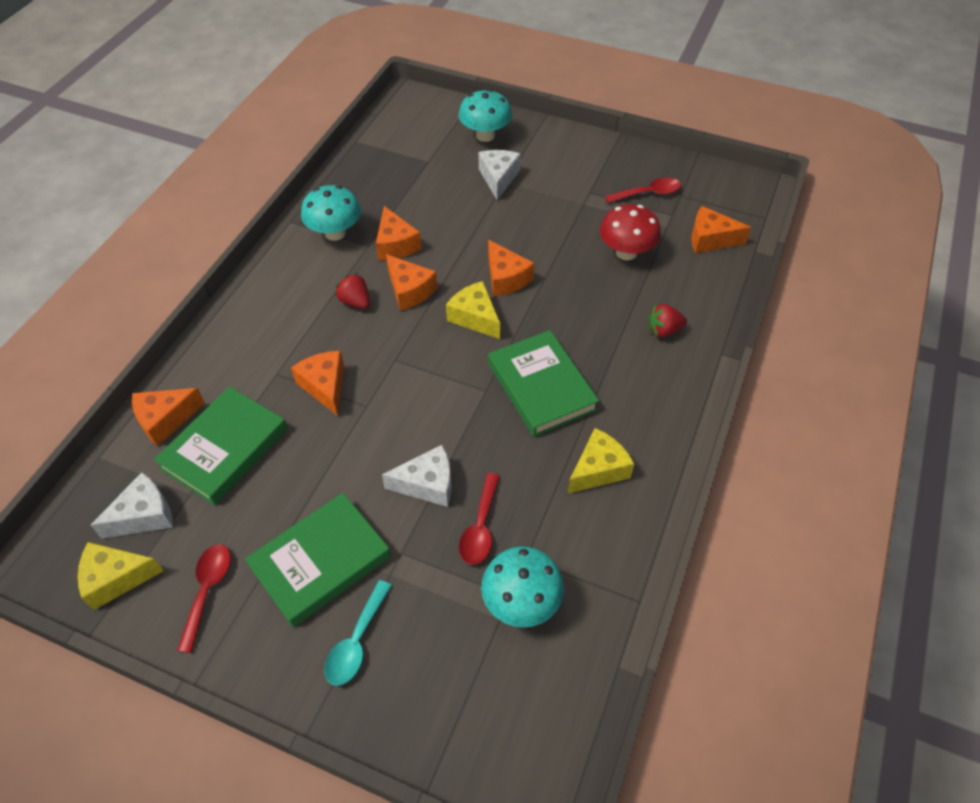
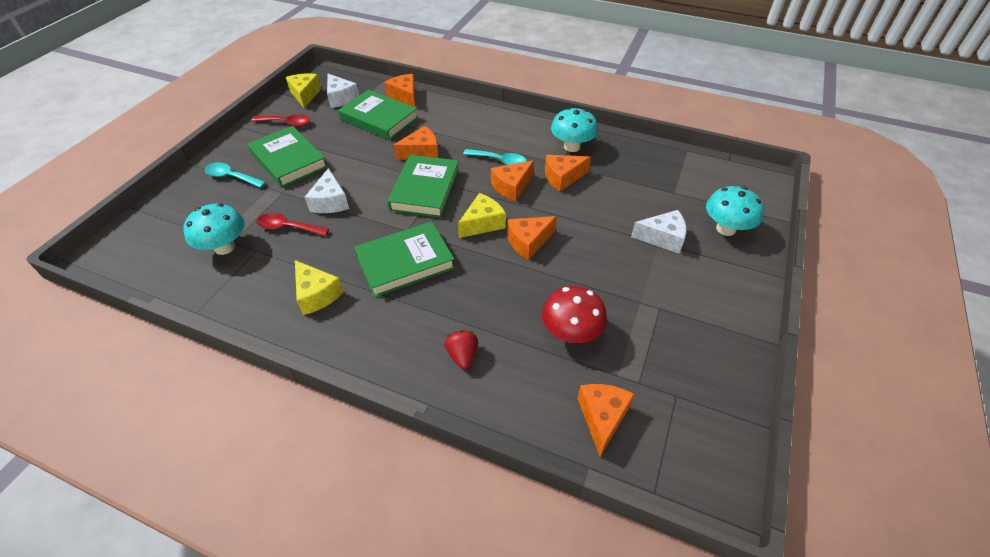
camera: 90 degrees right, 5 degrees down
red strawberry [335,273,370,309] -> turquoise spoon [463,149,527,165]
red spoon [605,178,681,203] -> none
none -> green book [387,155,459,218]

